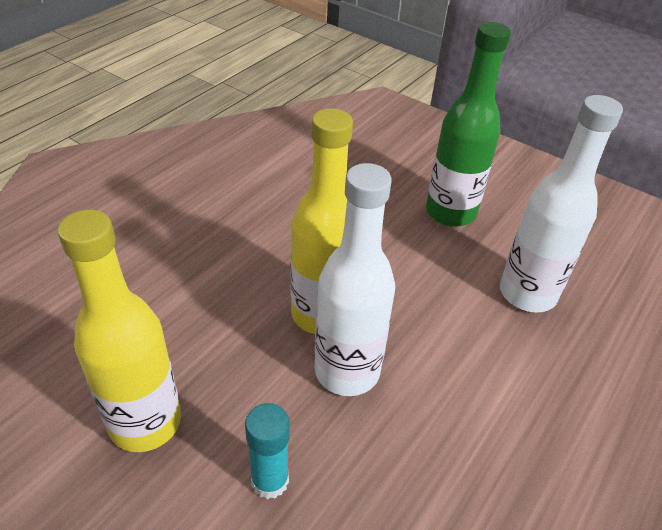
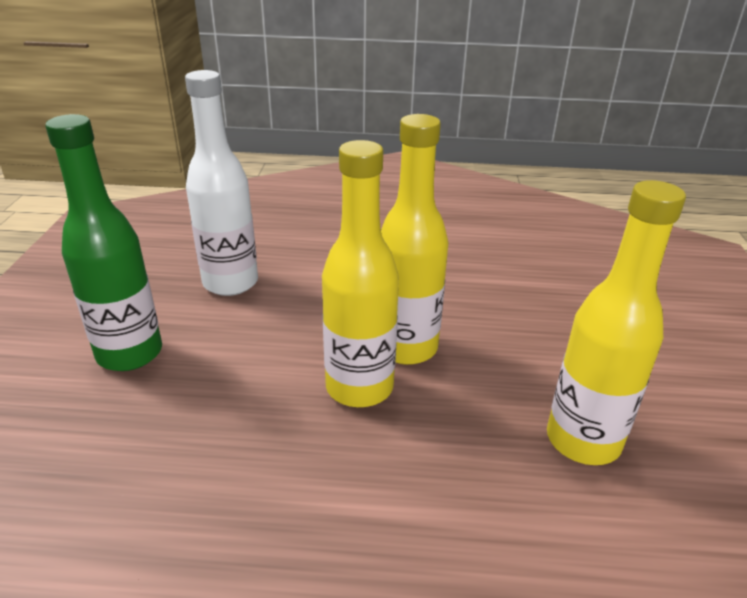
camera: 120 degrees left, 10 degrees down
turquoise glue stick [245,403,289,499] -> none
white bottle [315,163,395,396] -> yellow bottle [381,114,449,365]

